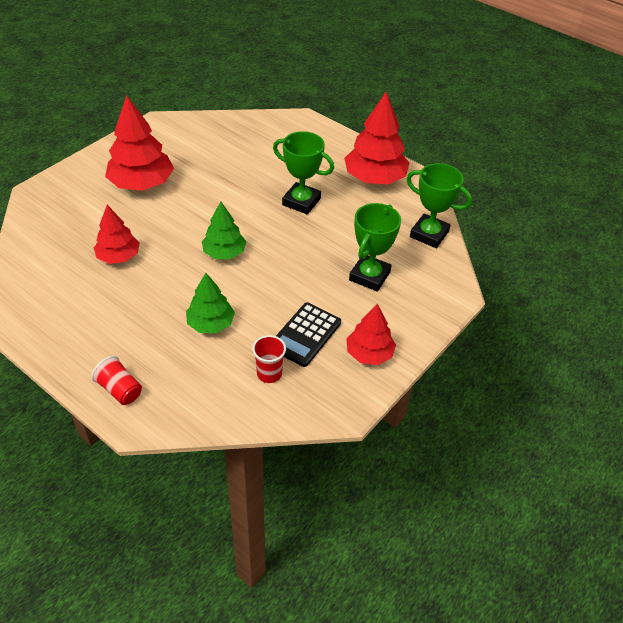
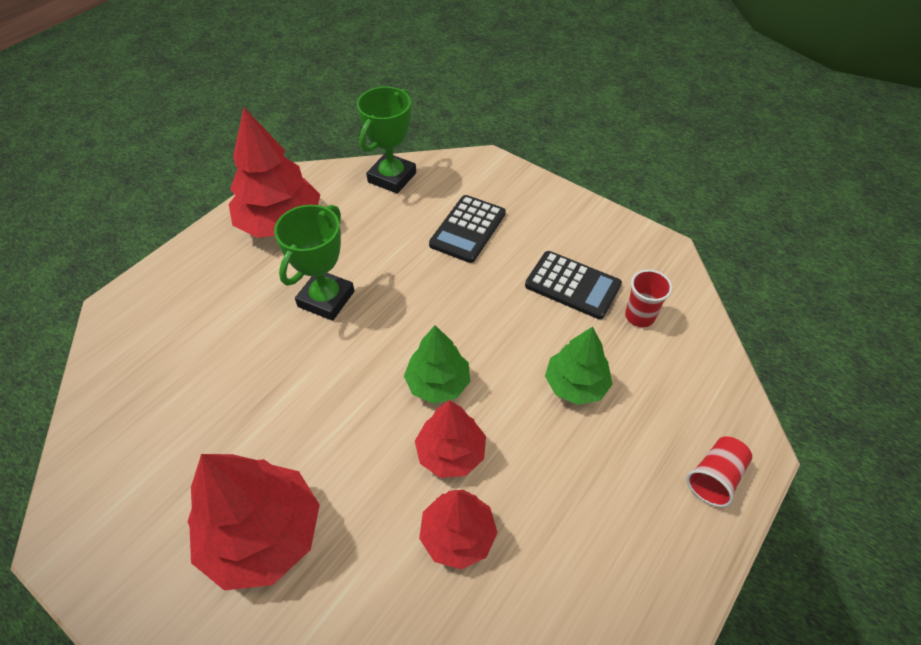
camera: 90 degrees left, 5 degrees up
red tree [346,304,396,365] -> red tree moved to [415,400,486,478]
green trophy [349,203,401,292] -> black calculator [429,195,506,263]

